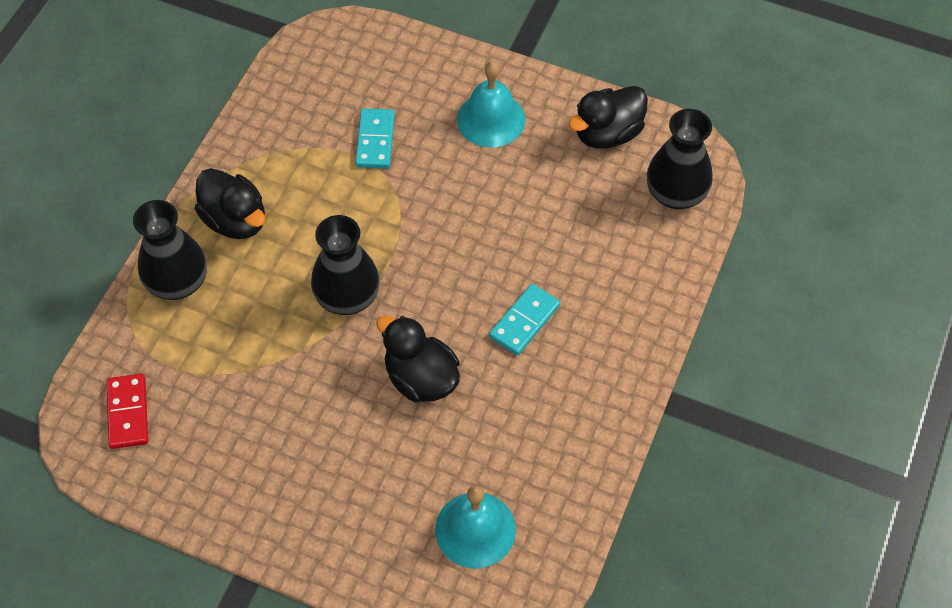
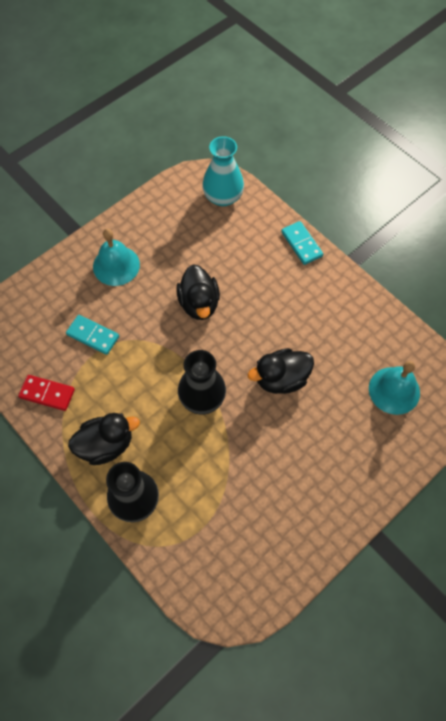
camera: 65 degrees left, 5 degrees up
red domino [106,374,148,449] -> red domino moved to [18,375,75,411]
turquoise domino [489,284,560,355] -> turquoise domino moved to [281,221,323,265]
black duck [569,86,648,149] -> black duck moved to [176,264,220,320]
black vase [647,109,713,209] -> turquoise vase [202,136,244,206]

